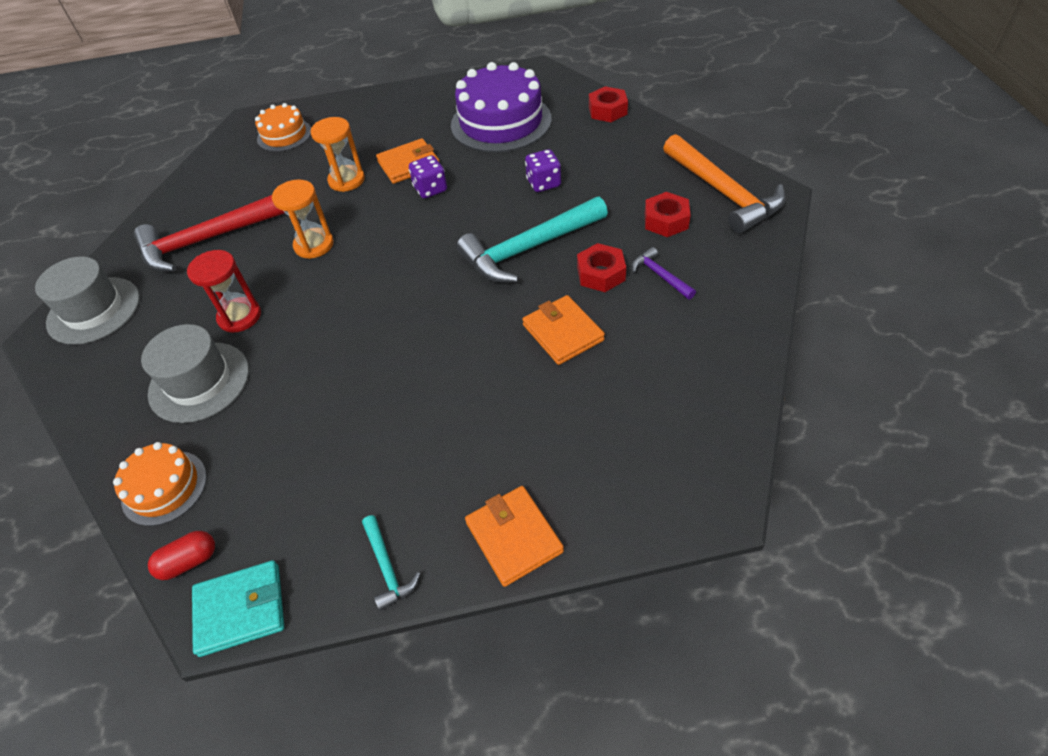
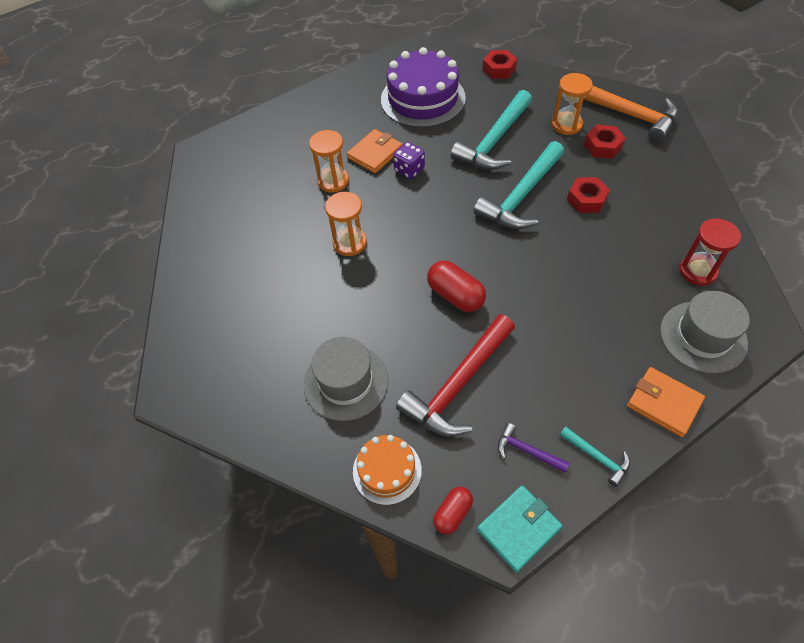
camera: 25 degrees left, 5 degrees up
grey hat [35,256,140,345] -> grey hat moved to [660,291,750,374]
red hammer [134,195,284,272] -> red hammer moved to [396,314,515,437]
red hourglass [187,250,261,333] -> red hourglass moved to [679,218,741,286]
orange cake [255,103,311,152] -> none
orange wallet [522,295,605,365] -> none
purple dice [525,149,561,192] -> turquoise hammer [451,90,532,170]
purple hammer [632,247,696,299] -> purple hammer moved to [498,423,570,473]
none -> red capsule [427,261,486,312]
none -> orange hourglass [552,73,593,135]

